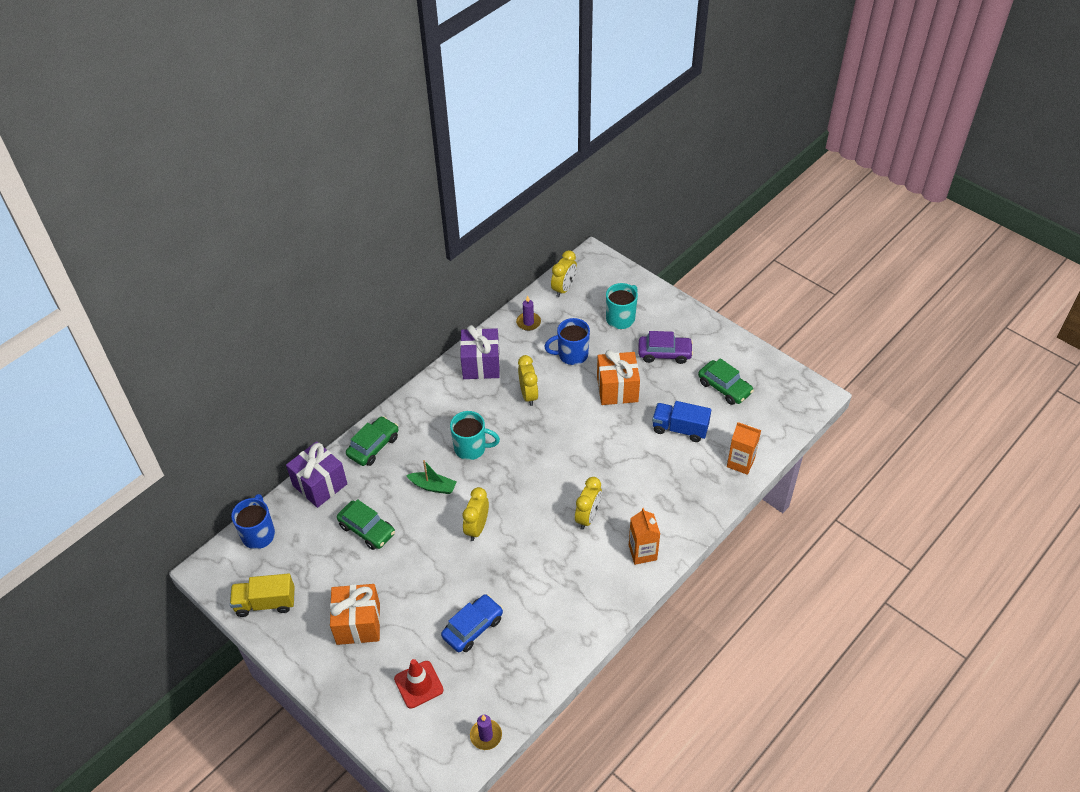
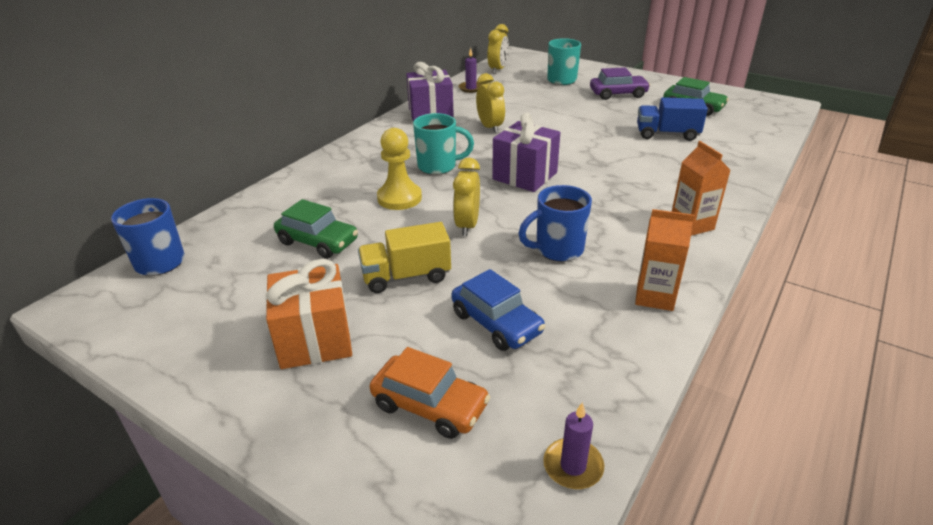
camera: 10 degrees left, 15 degrees down
yellow truck [230,573,295,617] -> yellow truck moved to [358,222,451,293]
purple gift [286,441,347,508] -> purple gift moved to [492,113,560,192]
green car [346,416,399,466] -> none
red traffic cone [394,659,443,709] -> orange car [370,347,490,439]
green boat [406,460,456,494] -> yellow pawn [377,128,422,210]
blue car [441,594,503,652] -> blue car turned 105 degrees clockwise [452,269,545,351]
blue mug [544,318,590,365] -> blue mug moved to [518,185,592,262]
yellow clock [575,477,602,530] -> none
orange gift [597,350,640,405] -> none
orange carton [727,422,761,475] -> orange carton moved to [635,209,694,311]

